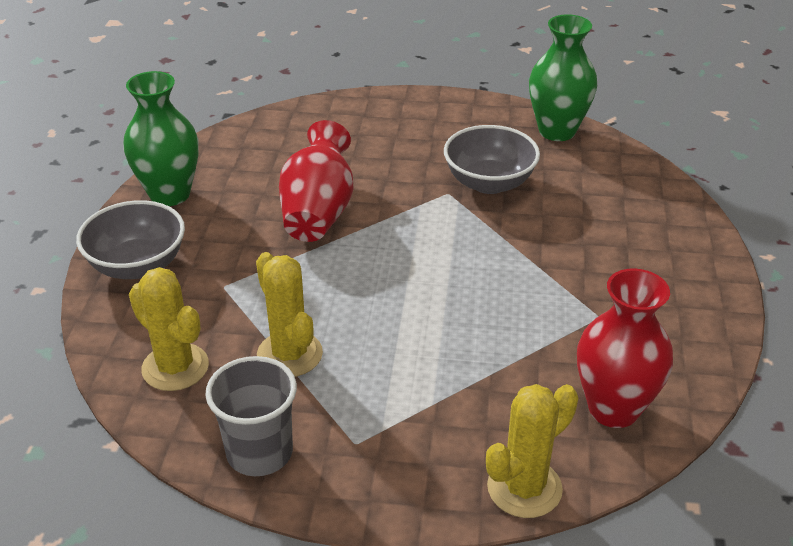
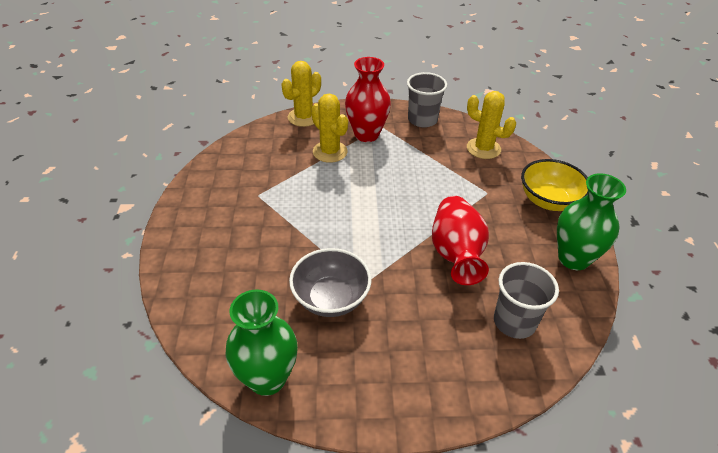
camera: 170 degrees right, 5 degrees up
grey bowl [76,200,185,279] -> yellow bowl [521,159,588,211]
yellow cactus [256,252,323,377] -> yellow cactus moved to [311,94,348,163]
red vase [577,268,673,428] -> red vase moved to [345,57,391,142]
none -> grey cup [494,262,559,339]

